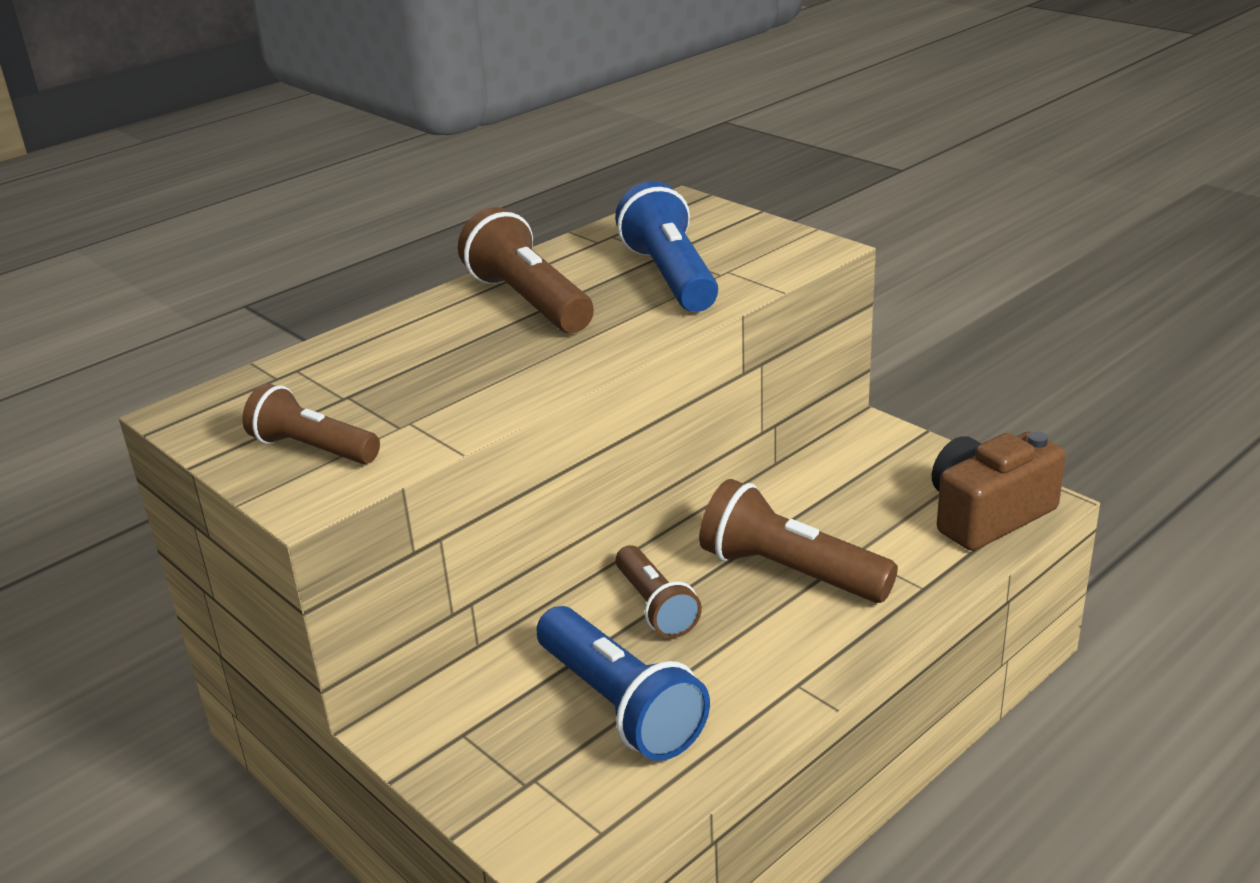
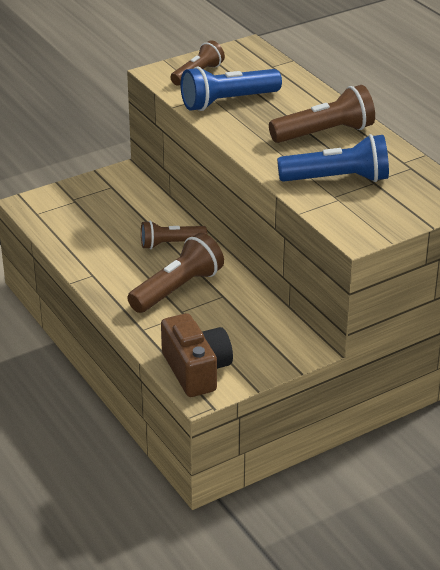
camera: 100 degrees right, 5 degrees up
blue flashlight [536,606,710,761] -> blue flashlight moved to [180,66,282,111]

